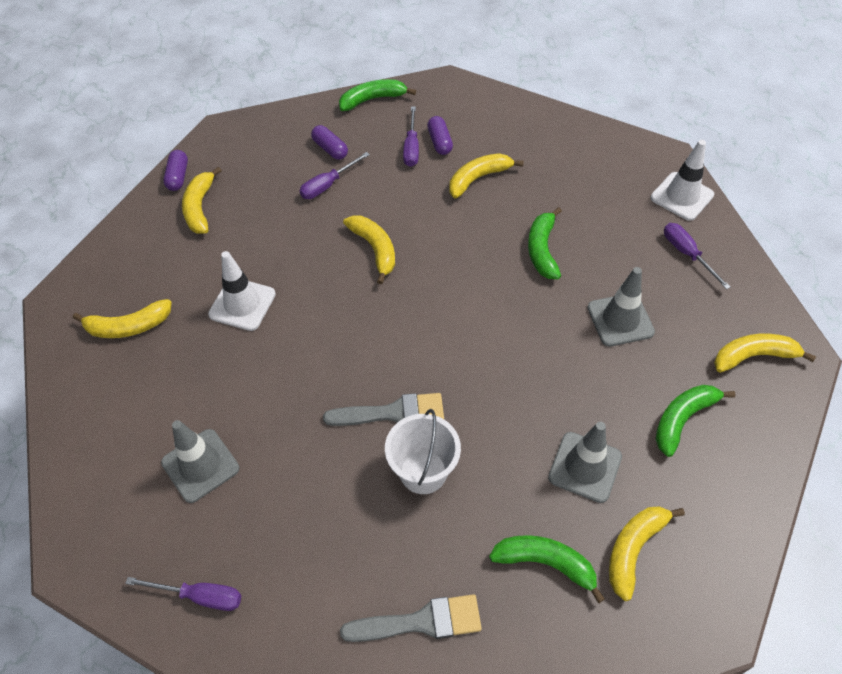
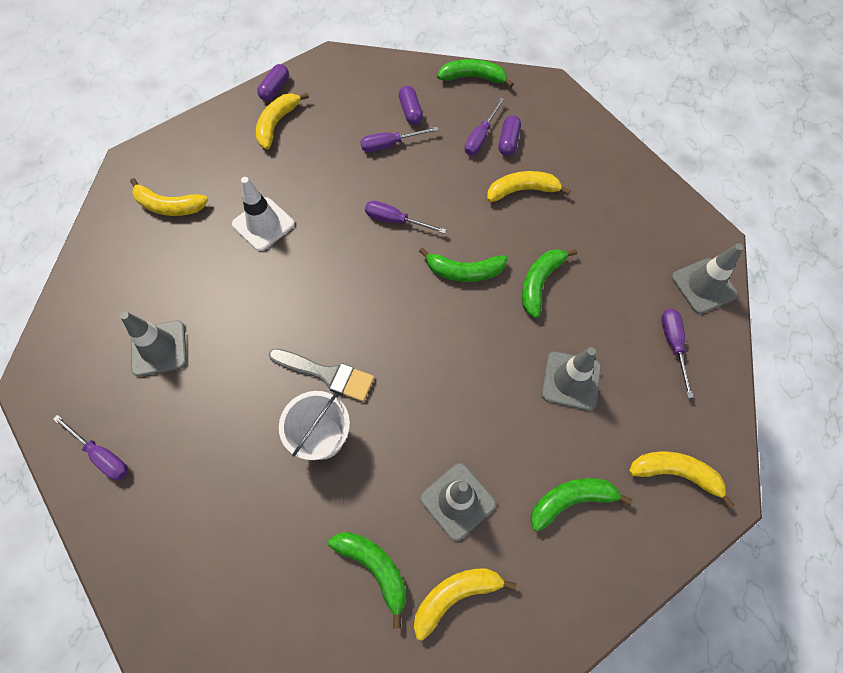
camera: 25 degrees right, 10 degrees up
grey brush [340,594,482,642] -> none
yellow banana [343,215,395,284] -> purple screwdriver [365,201,446,234]
white traffic cone [651,140,714,221] -> grey traffic cone [672,243,744,314]
none -> green banana [419,248,507,282]

